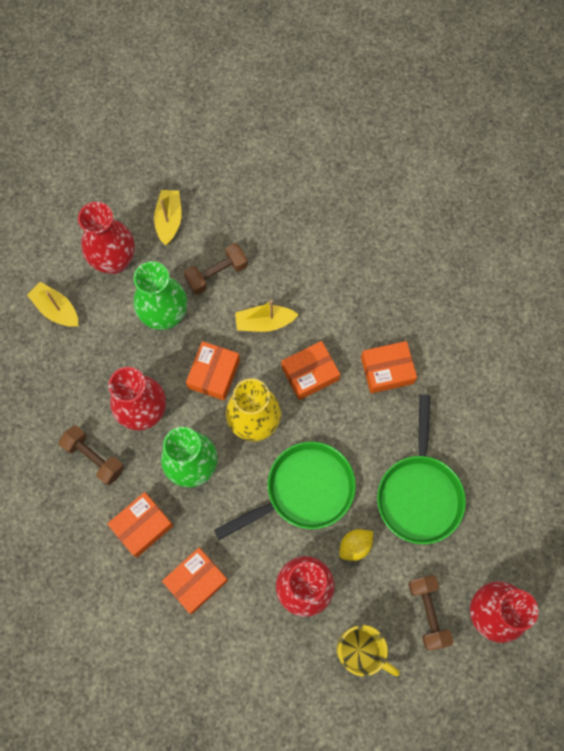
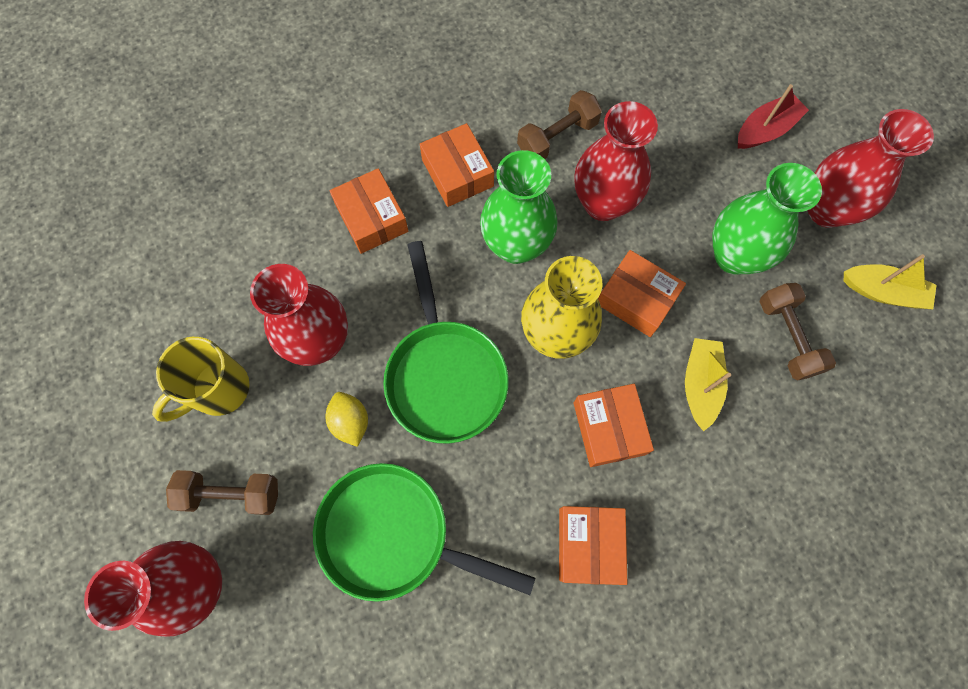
camera: 105 degrees right, 0 degrees up
yellow boat [27,282,78,327] -> red boat [738,84,809,149]

